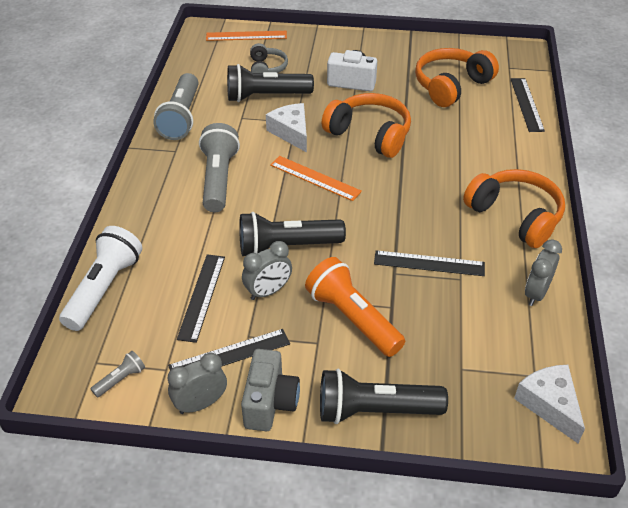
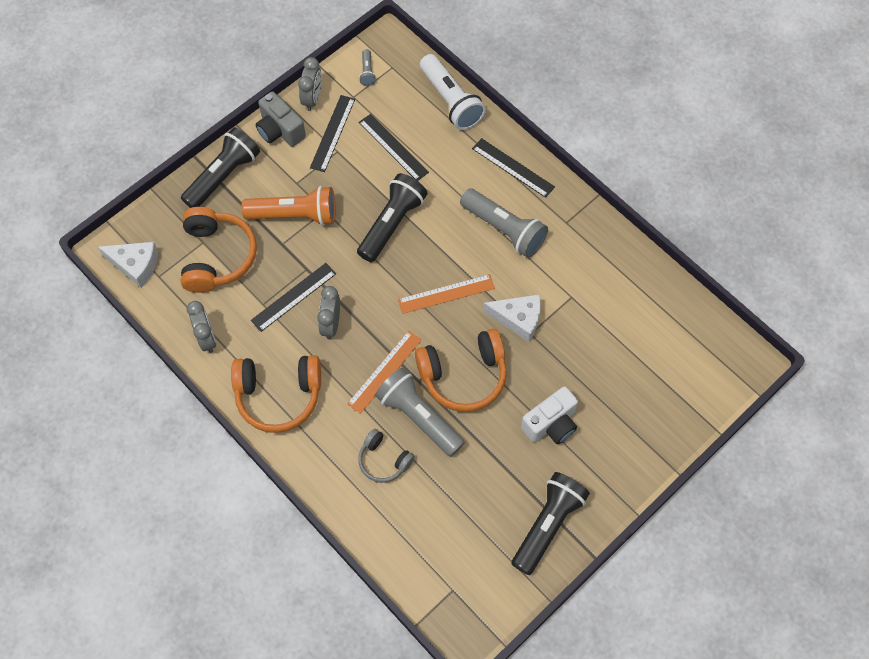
camera: 130 degrees right, 20 degrees up
grey flashlight [153,73,199,140] -> grey flashlight moved to [375,368,465,457]
orange ruler [206,31,287,41] -> orange ruler moved to [347,331,422,414]
black flashlight [227,64,314,102] -> black flashlight moved to [512,472,590,575]
grey clock [242,241,292,300] -> grey clock moved to [317,286,340,339]
grey headphones [250,43,288,73] -> grey headphones moved to [358,429,415,483]
orange headphones [415,48,499,107] -> orange headphones moved to [181,207,257,293]
black ruler [511,78,545,132] -> black ruler moved to [472,138,555,198]

